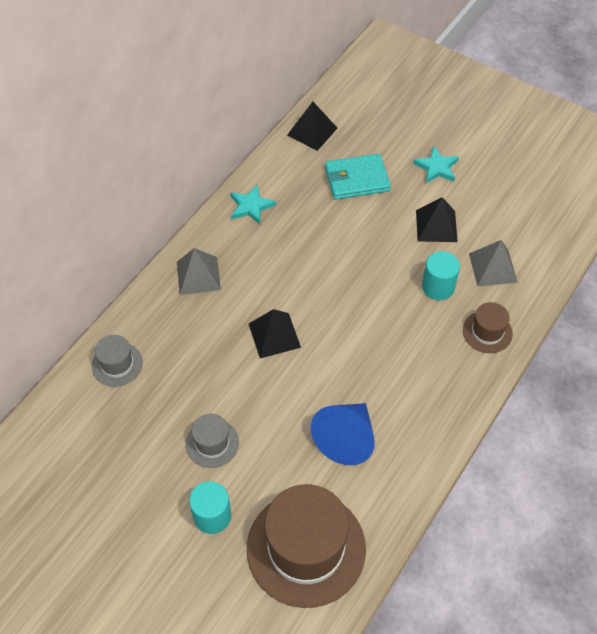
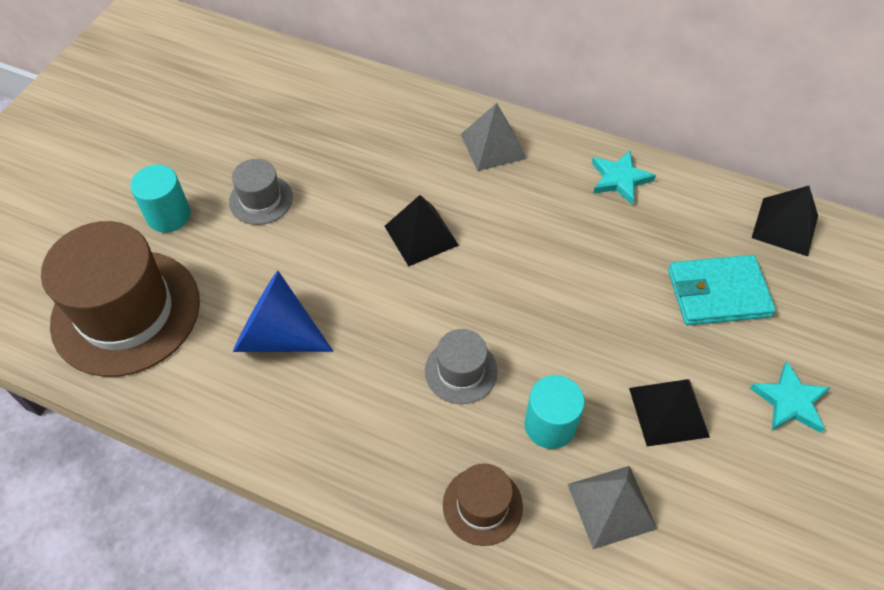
camera: 80 degrees right, 0 degrees up
grey hat [92,335,143,387] -> grey hat moved to [425,329,498,404]
turquoise wallet [325,154,391,200] -> turquoise wallet turned 75 degrees counterclockwise [668,255,776,325]

